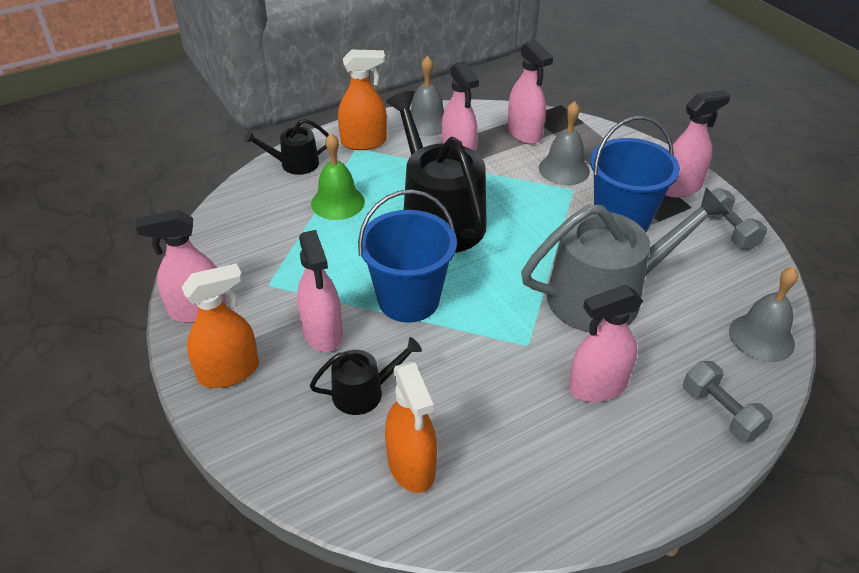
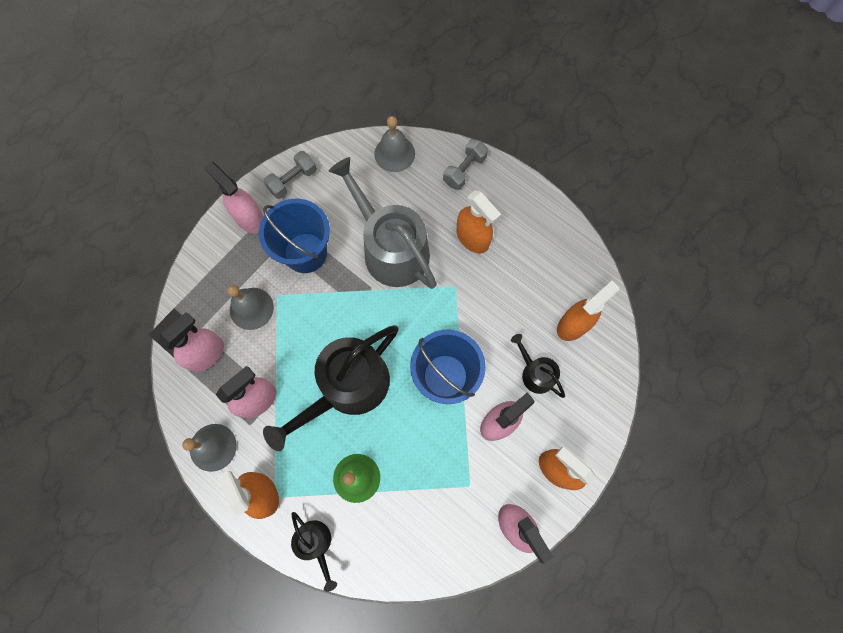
camera: 110 degrees left, 30 degrees up
pink spray bottle [569,285,643,402] -> orange spray bottle [456,190,501,254]

